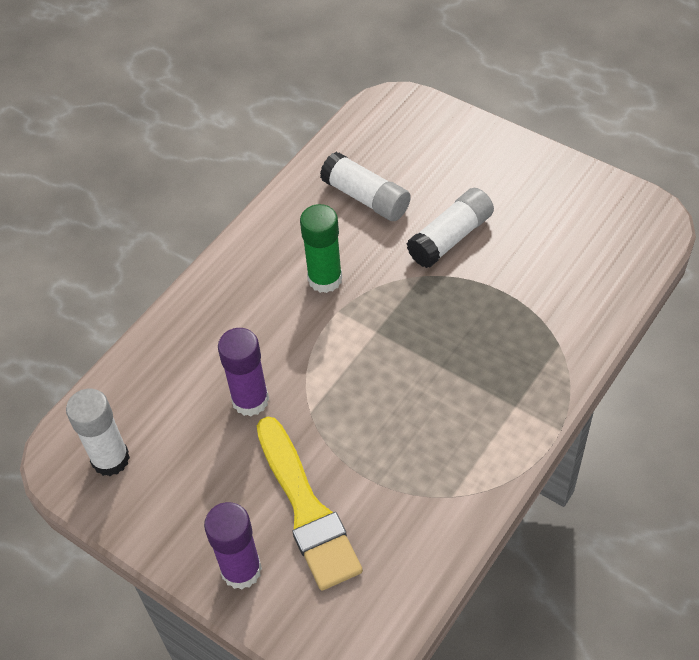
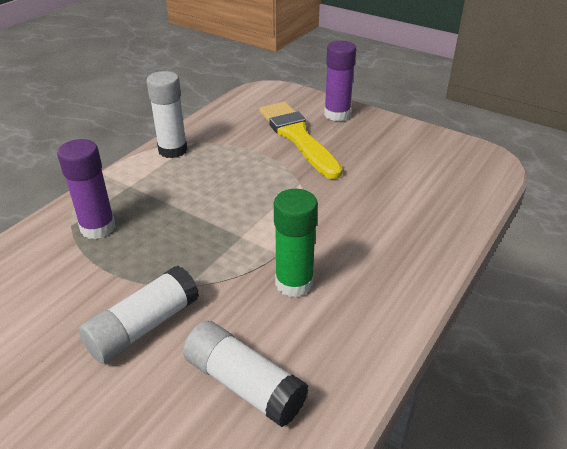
camera: 175 degrees right, 15 degrees down
white glue stick [66,389,130,476] -> white glue stick moved to [146,71,187,158]
purple glue stick [218,328,269,416] -> purple glue stick moved to [57,139,116,239]

